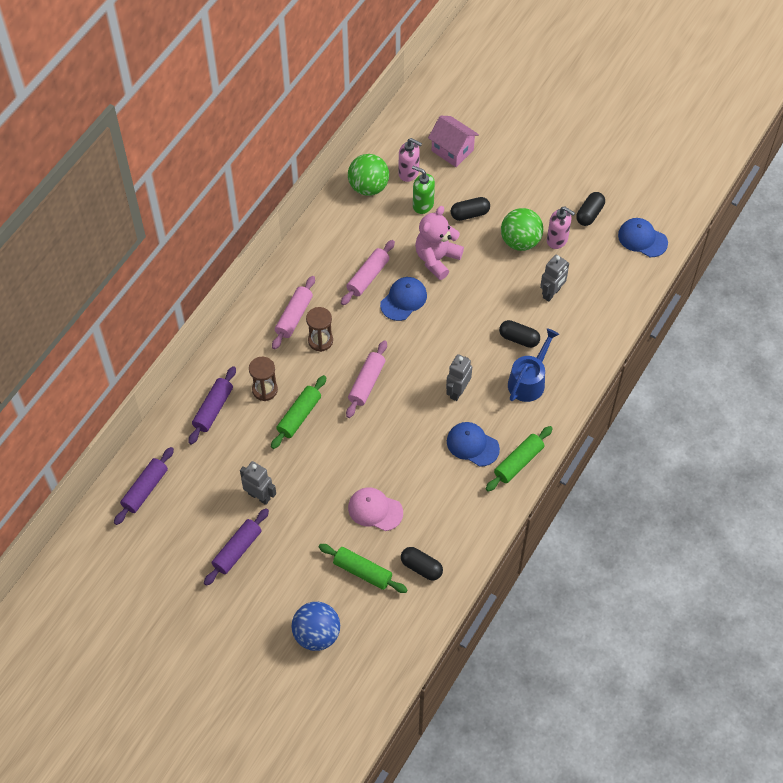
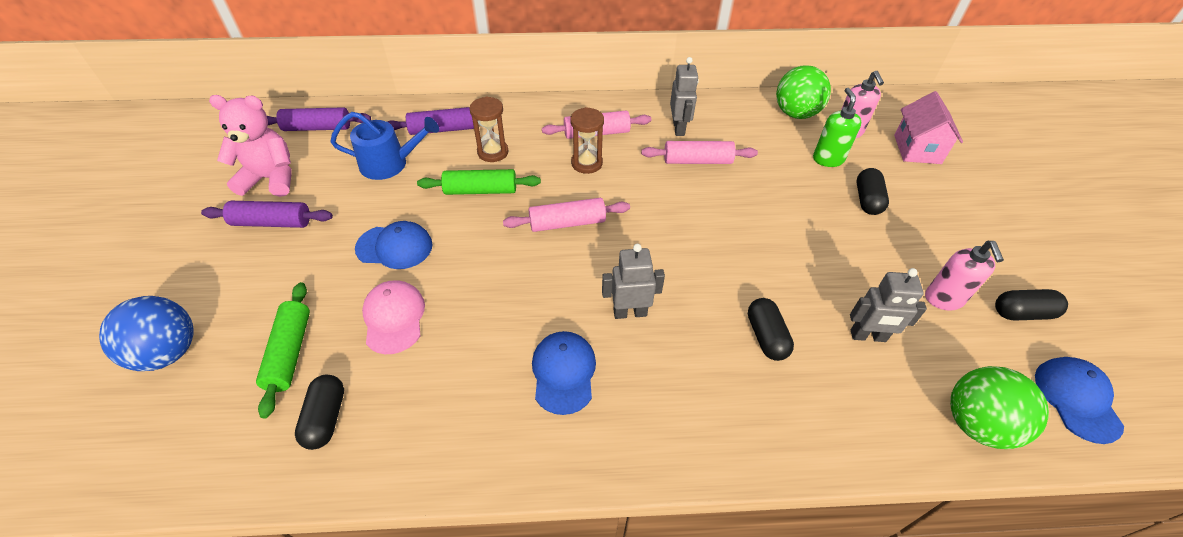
camera: 55 degrees right, 10 degrees down
grey robot [240,461,276,505] -> grey robot moved to [670,57,699,136]
blue cap [380,277,427,321] -> blue cap moved to [355,221,433,269]
pink teddy bear [415,206,464,280] -> pink teddy bear moved to [209,95,292,197]
black capsule [451,197,490,221] -> black capsule turned 60 degrees clockwise [857,168,889,215]
green rolling pin [486,426,553,492] -> none
green ball [501,208,543,251] -> green ball moved to [950,366,1049,449]
blue watering can [508,328,559,402] -> blue watering can moved to [330,112,439,180]

